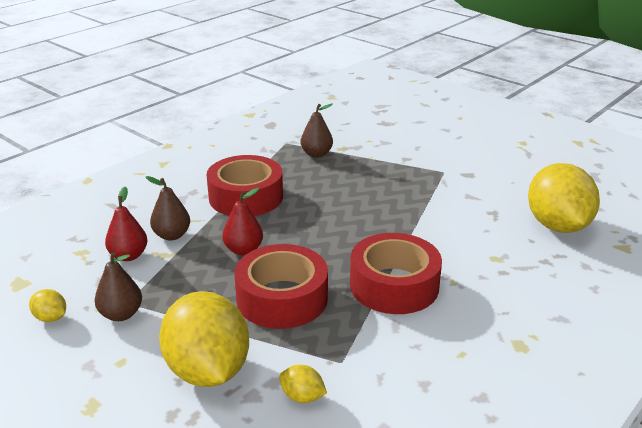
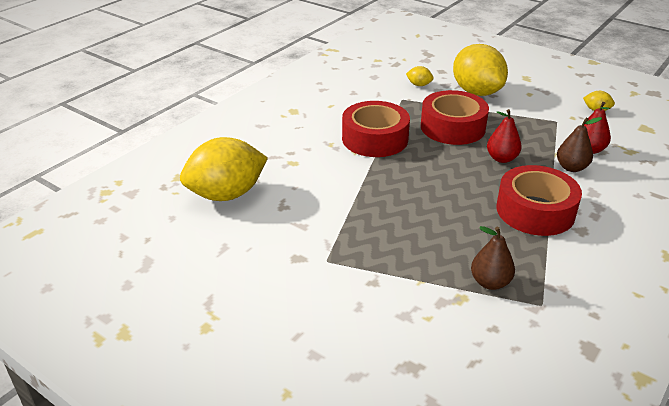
camera: 175 degrees right, 5 degrees up
brown pear [95,252,142,321] -> none
yellow lemon [528,163,600,233] -> yellow lemon turned 75 degrees clockwise [180,137,268,201]

